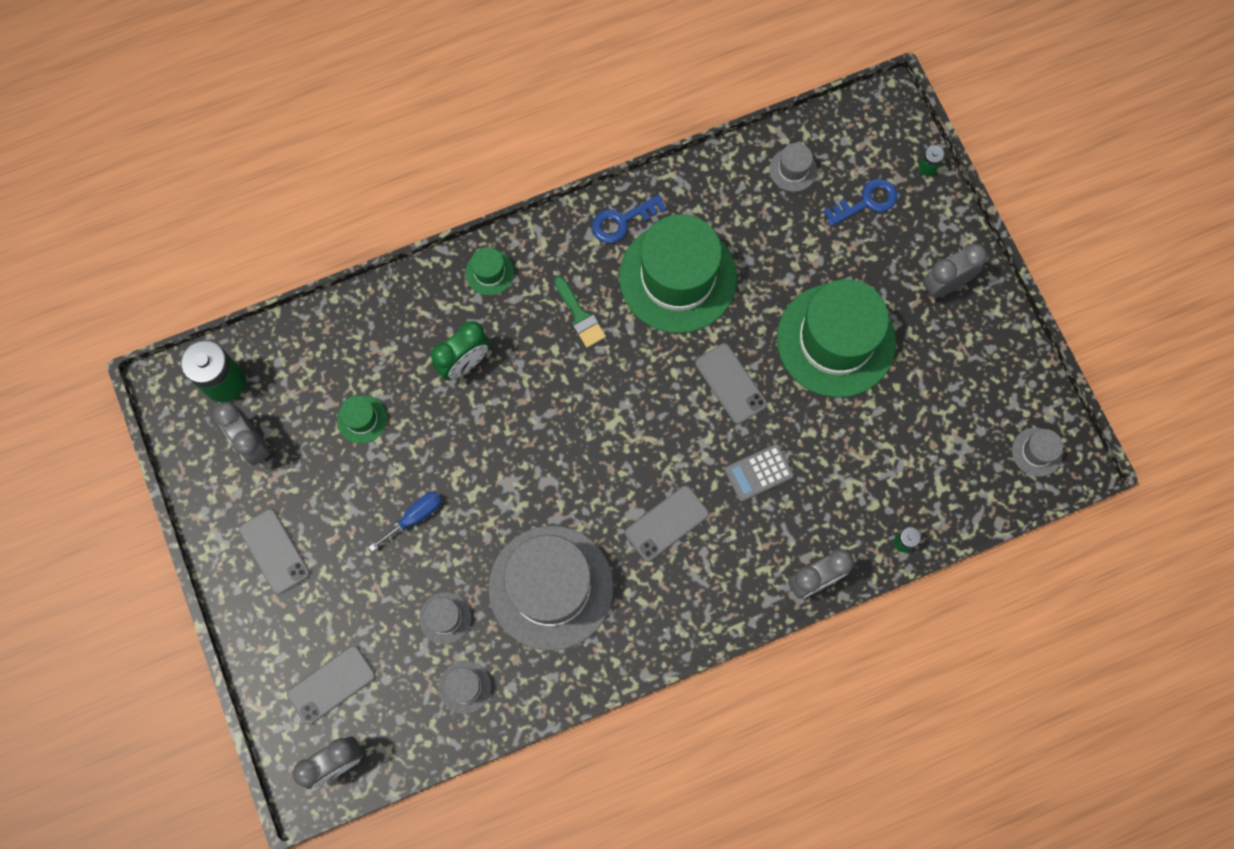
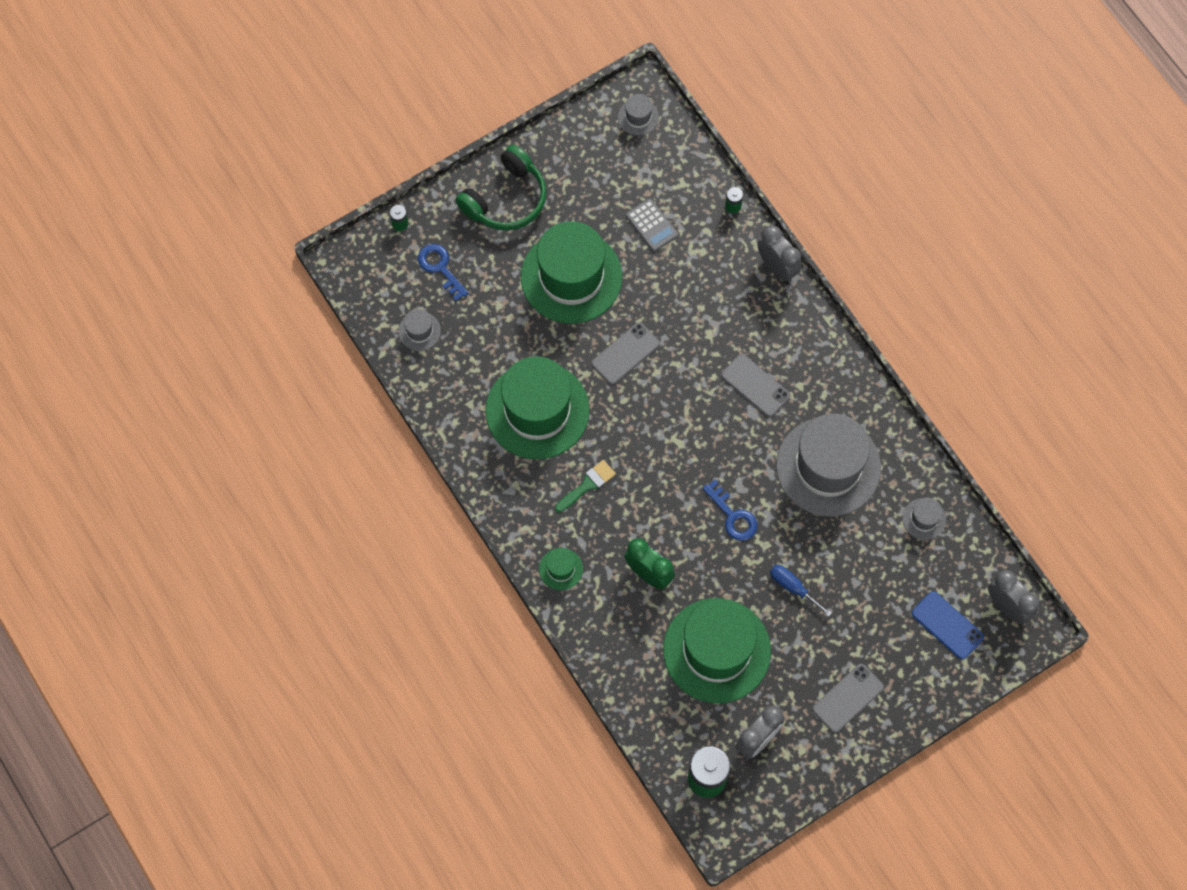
camera: 100 degrees left, 5 degrees down
grey phone [287,646,376,725] -> blue phone [912,591,984,660]
green hat [337,395,387,444] -> green hat [663,598,771,703], size x2.42
grey hat [419,592,471,644] -> none
blue key [592,195,667,243] -> blue key moved to [702,480,757,541]
grey calculator [724,444,794,501] -> grey calculator moved to [626,199,678,252]
grey clock [923,244,987,298] -> green headphones [456,145,546,230]

